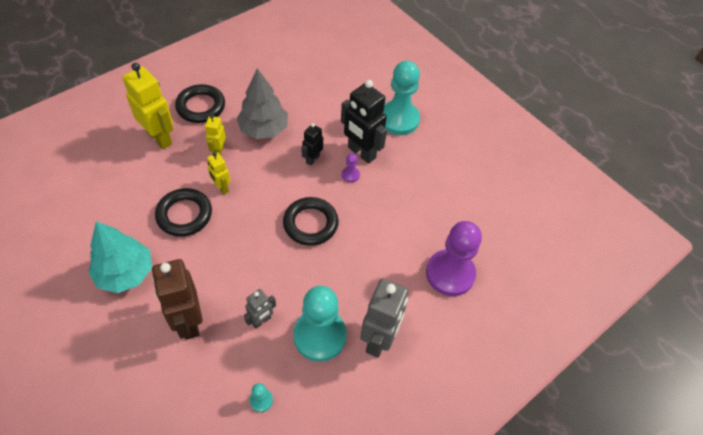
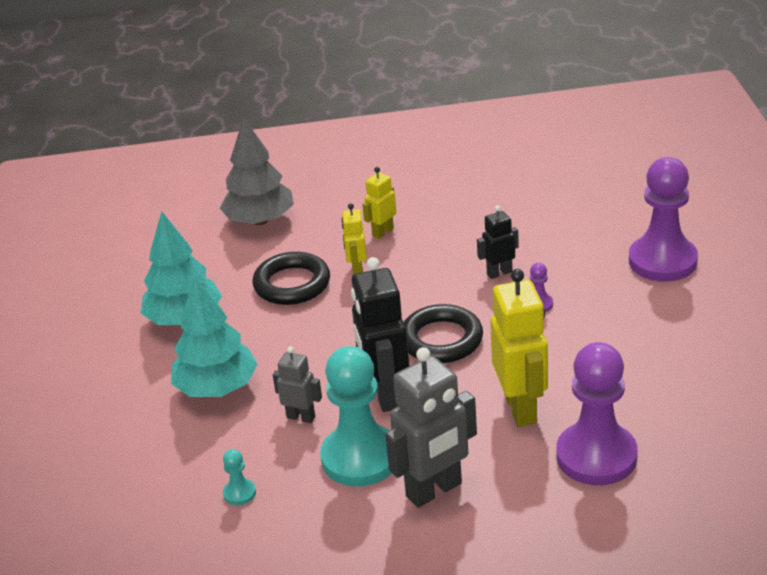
camera: 40 degrees right, 20 degrees down
yellow robot [122,63,173,149] -> yellow robot moved to [490,269,548,427]
brown robot [152,259,203,340] -> turquoise tree [171,276,258,397]
black ring [175,84,225,123] -> none
grey tree [237,68,288,139] -> grey tree moved to [220,117,294,225]
grey robot [244,289,276,329] -> grey robot turned 150 degrees counterclockwise [273,346,322,423]
black robot [341,80,387,164] -> black robot moved to [351,257,409,412]
turquoise pawn [383,61,420,135] -> purple pawn [629,157,698,282]

